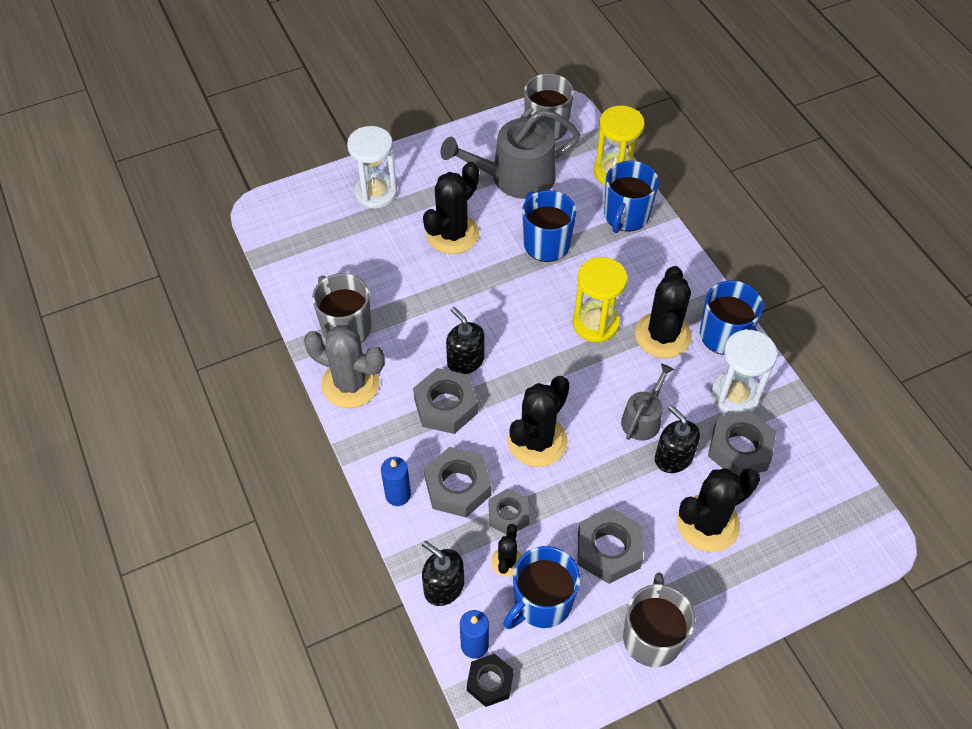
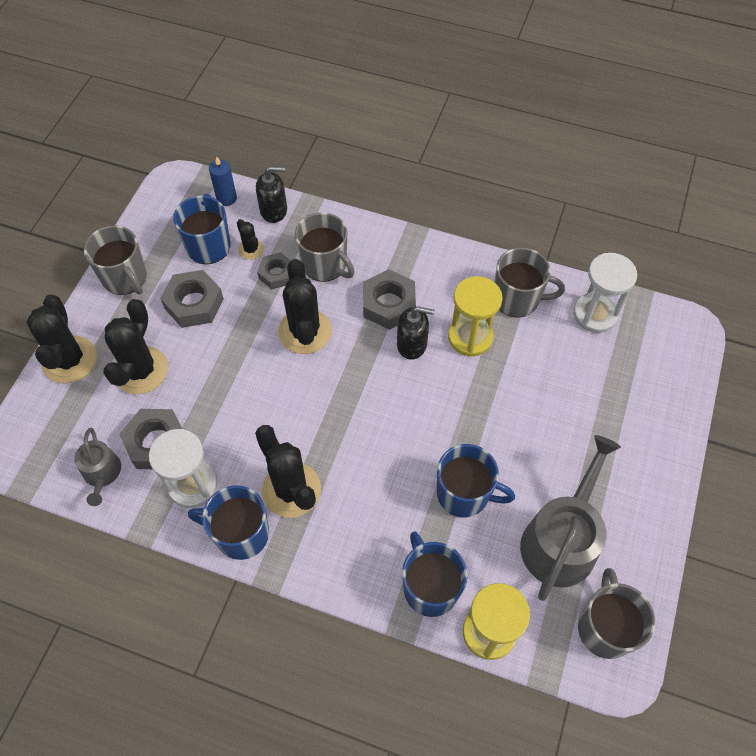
camera: 135 degrees right, 5 degrees up
grey cactus [304,325,385,408] -> none
white hourglass [347,126,397,209] -> white hourglass moved to [574,253,637,333]
blue candle [381,457,411,506] -> none
black cactus [423,162,479,254] -> black cactus moved to [27,295,97,383]
grey nut [424,447,491,517] -> grey mug [295,213,355,282]
black nut [467,654,514,707] -> none
yellow hourglass [573,257,628,342] -> yellow hourglass moved to [448,276,503,357]
grey watering can [621,363,674,441] -> grey watering can moved to [74,428,121,506]
black soap dispenser [655,405,700,473] -> none

